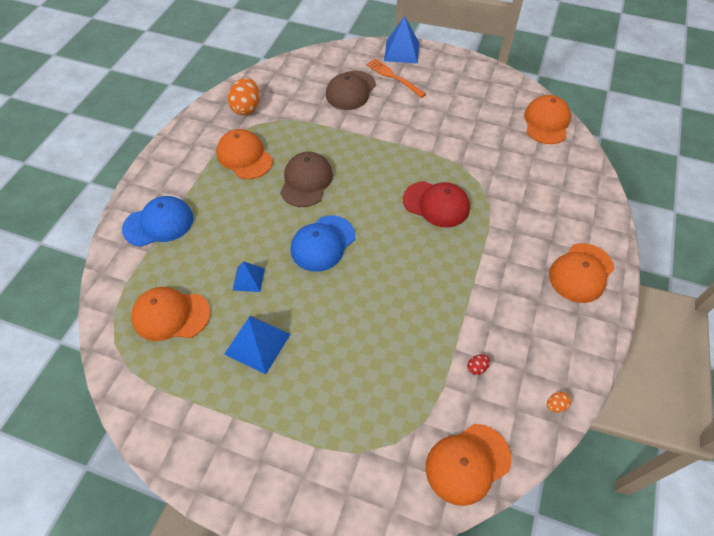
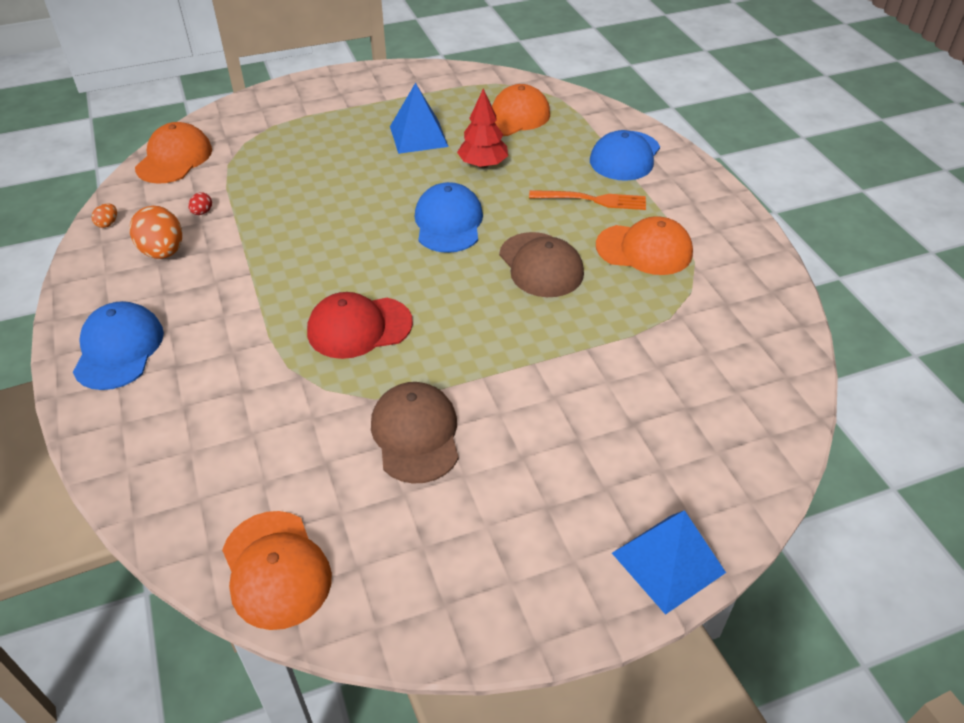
camera: 140 degrees right, 10 degrees down
orange egg [228,78,259,115] -> orange egg moved to [130,206,182,259]
blue pyramid [232,261,265,292] -> red tree [457,88,508,168]
brown cap [326,71,376,110] -> brown cap moved to [371,382,459,484]
orange fork [366,59,426,98] -> orange fork moved to [529,190,646,210]
orange cap [549,243,614,303] -> blue cap [73,301,164,390]

